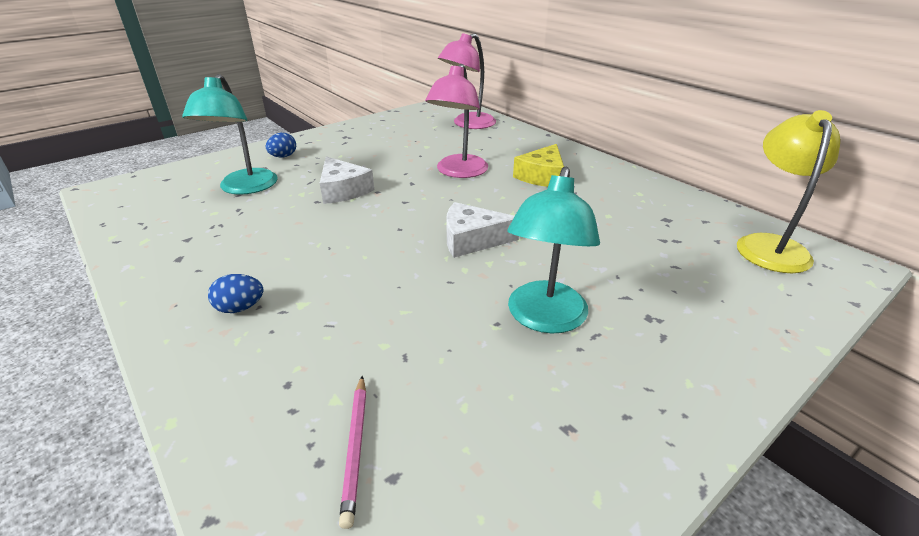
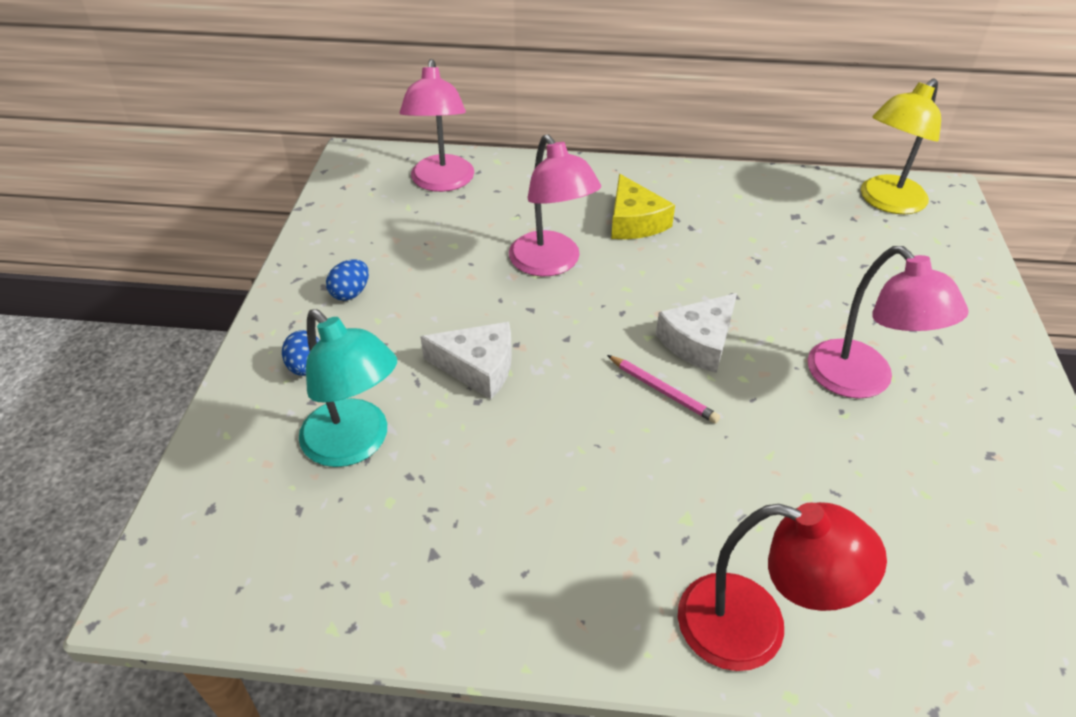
camera: 45 degrees left, 10 degrees up
blue egg [208,274,263,313] -> blue egg moved to [326,259,369,301]
pink pencil [339,376,366,529] -> pink pencil moved to [607,355,720,423]
turquoise lamp [507,167,600,334] -> pink lamp [808,246,969,399]
yellow lamp [737,110,840,273] -> yellow lamp turned 105 degrees counterclockwise [861,78,941,214]
none -> red lamp [678,502,887,671]

